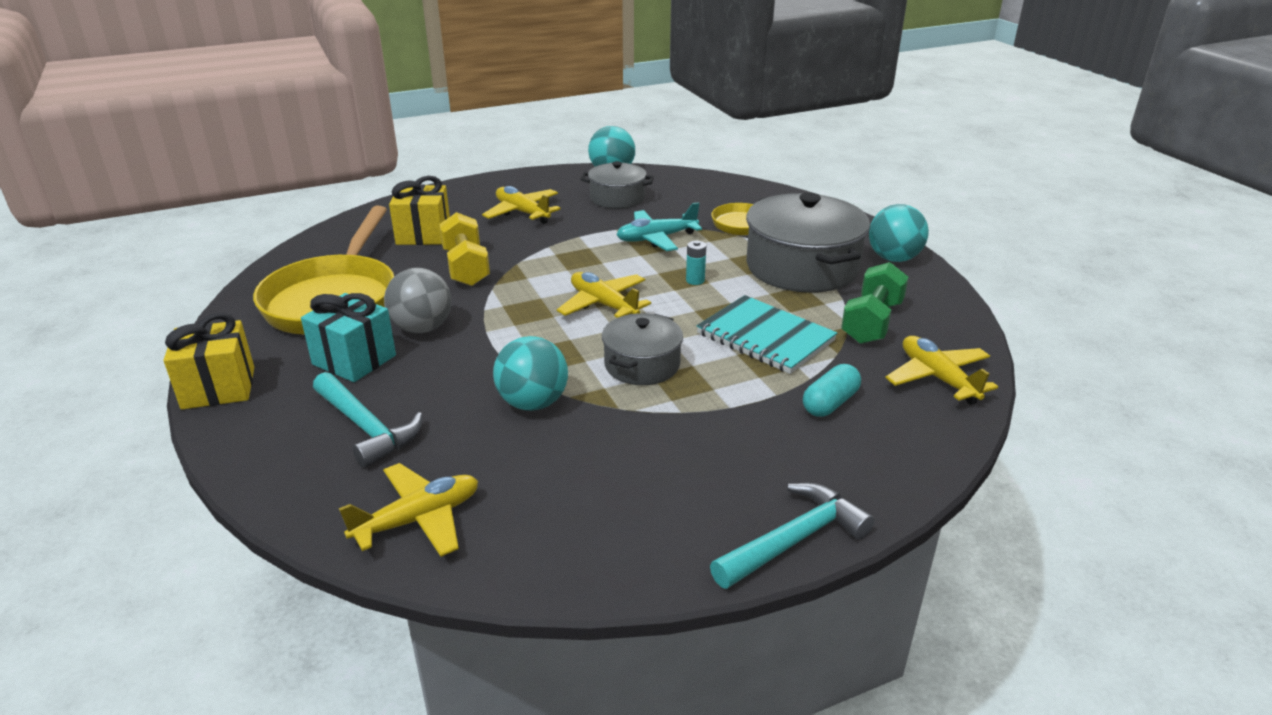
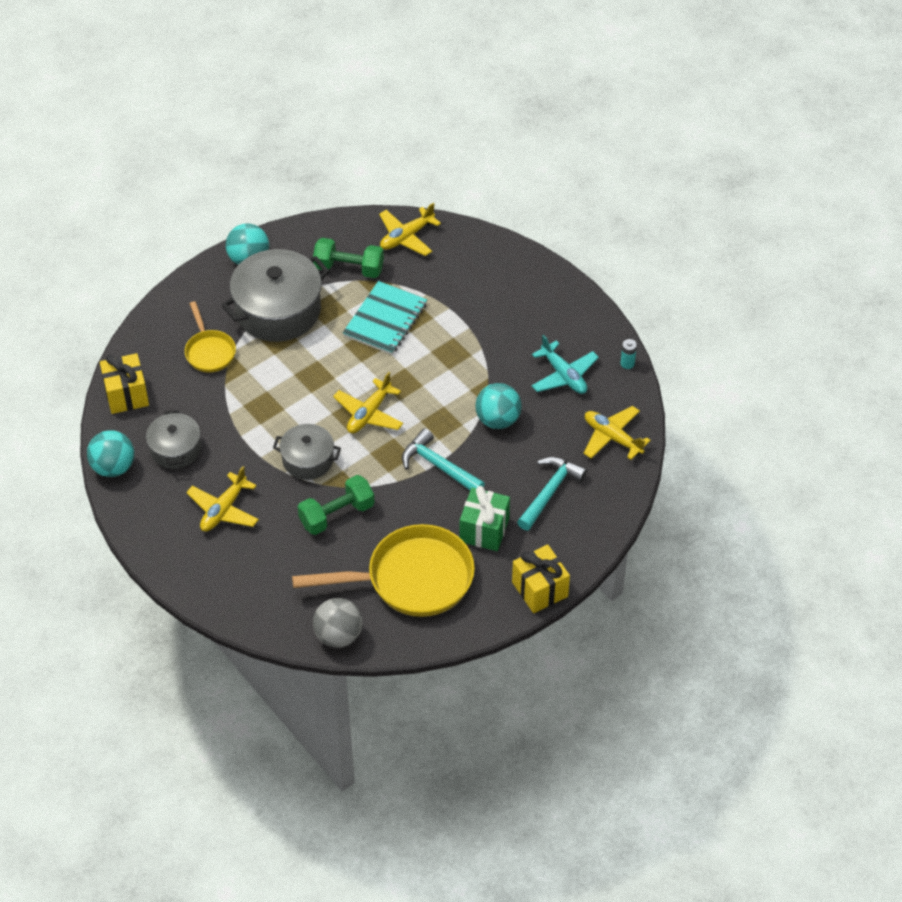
camera: 105 degrees left, 20 degrees up
turquoise gift [301,293,396,382] -> green gift [460,486,510,551]
grey ball [384,268,452,333] -> grey ball moved to [313,598,363,648]
yellow gift [389,176,450,245] -> yellow gift moved to [100,353,149,414]
yellow dumbbell [439,212,490,286] -> green dumbbell [298,475,375,535]
grey pot [602,313,683,385] -> grey pot moved to [273,424,341,480]
turquoise plane [616,202,702,251] -> turquoise plane moved to [531,335,599,394]
turquoise battery [686,240,706,285] -> turquoise battery moved to [620,339,637,369]
turquoise hammer [710,483,875,589] -> turquoise hammer moved to [402,428,485,490]
turquoise capsule [803,364,861,417] -> none

